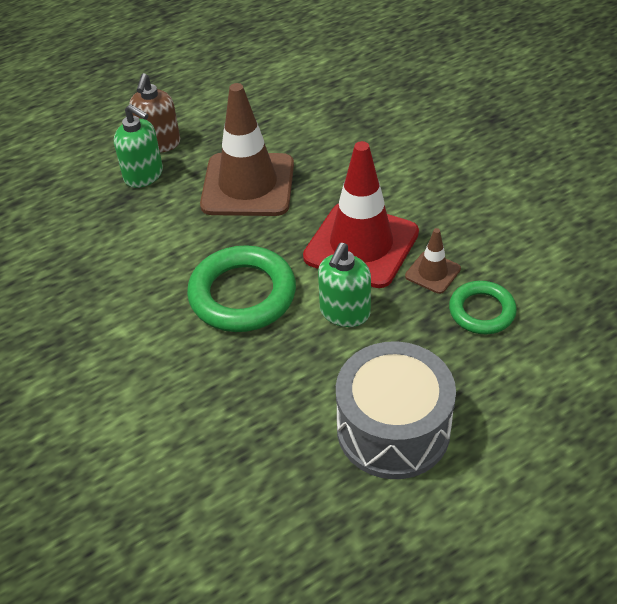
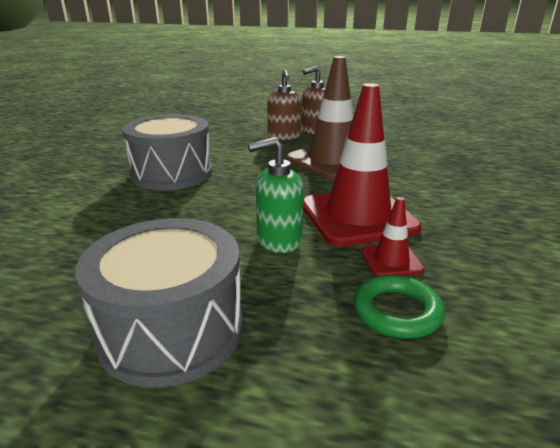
camera: 45 degrees right, 20 degrees down
green soap dispenser [114,104,163,188] -> brown soap dispenser [267,70,302,140]
green ring [187,245,296,332] -> none
brown traffic cone [405,228,461,294] -> red traffic cone [361,197,425,276]
none -> grey drum [122,114,212,190]

